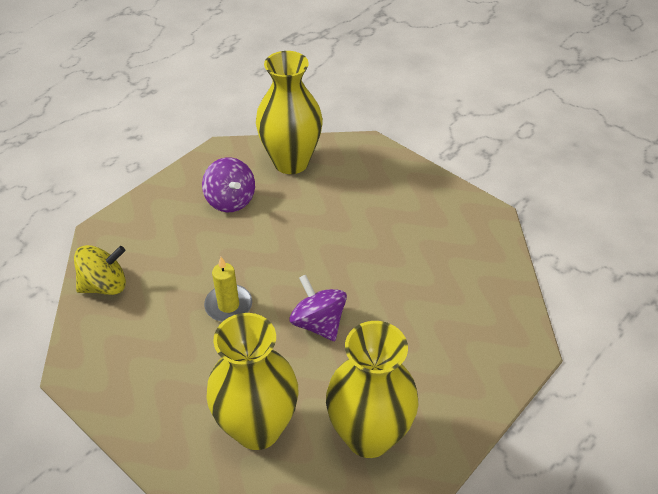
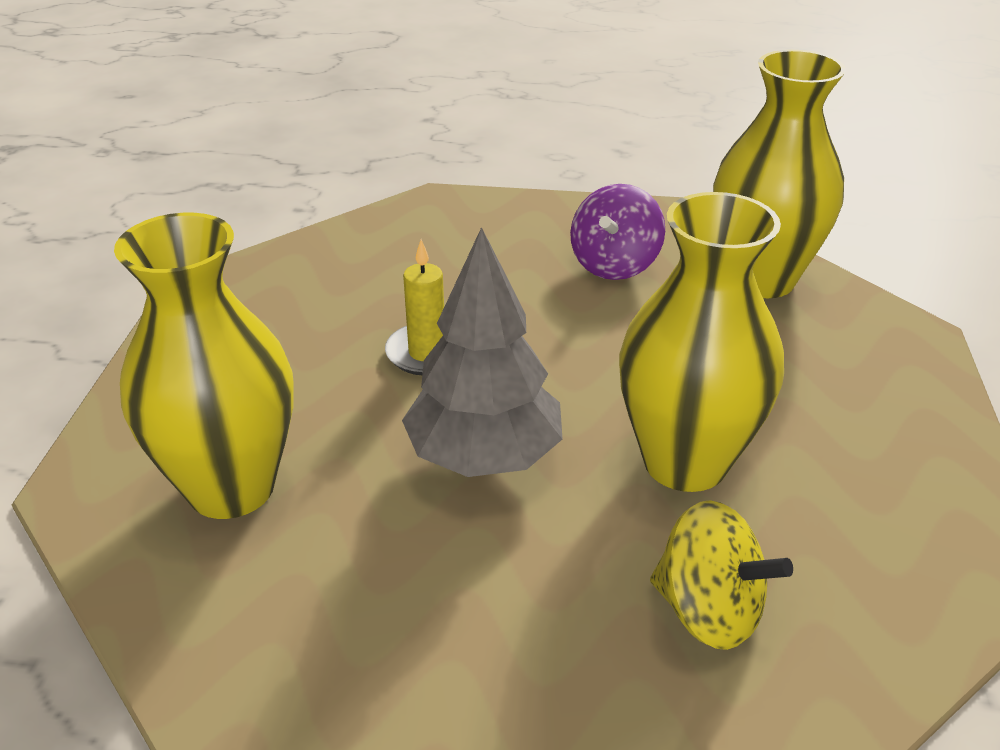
camera: 55 degrees right, 10 degrees down
yellow spinning top [74,245,126,295] -> yellow spinning top moved to [650,500,793,650]
purple spinning top [290,275,347,341] -> grey tree [402,227,563,477]
yellow vase [326,321,418,458] -> yellow vase moved to [619,192,784,492]

